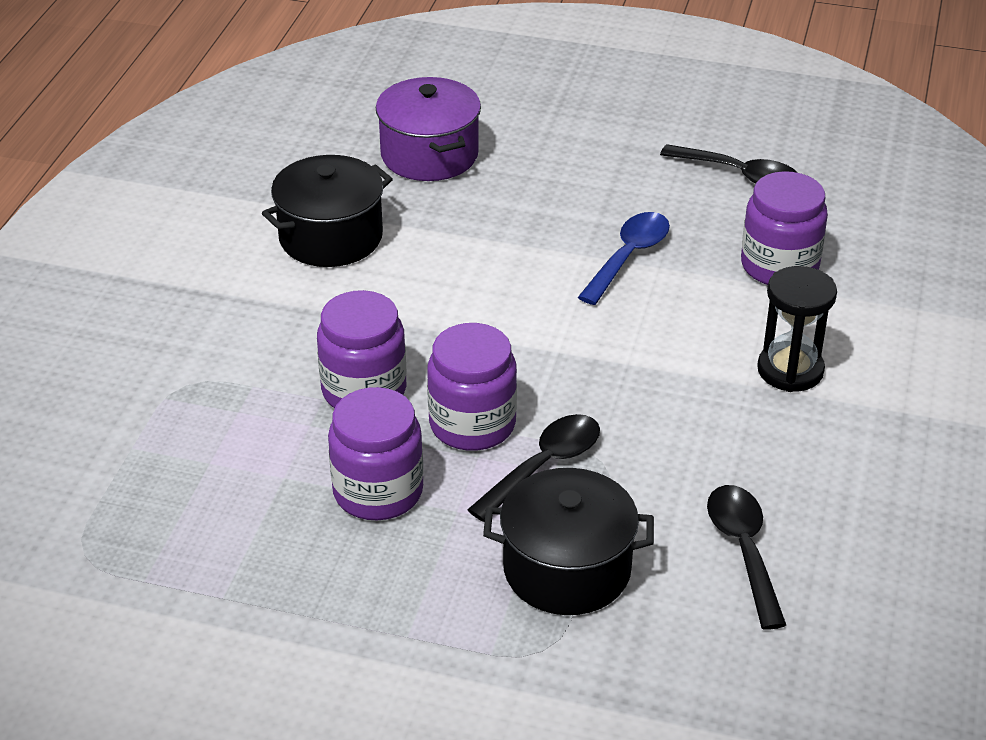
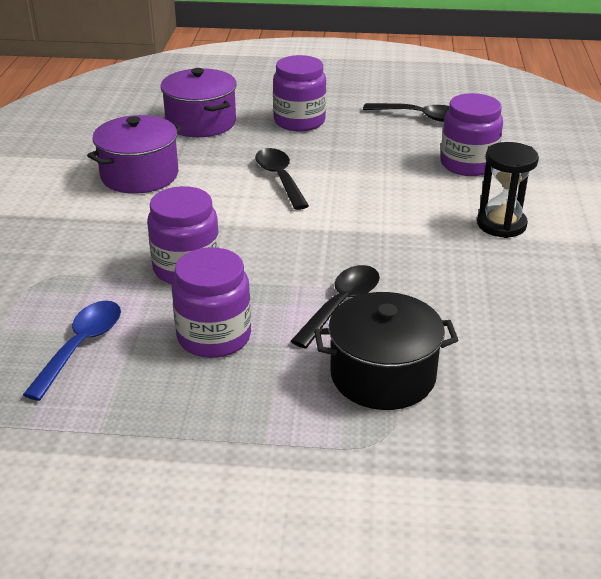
camera: 10 degrees left, 5 degrees down
black pot [262,155,393,267] -> purple pot [87,115,182,194]
purple jar [427,323,517,451] -> purple jar moved to [273,55,326,131]
blue spoon [578,212,670,305] -> blue spoon moved to [23,301,121,401]
black spoon [707,485,786,630] -> black spoon moved to [255,148,309,210]

